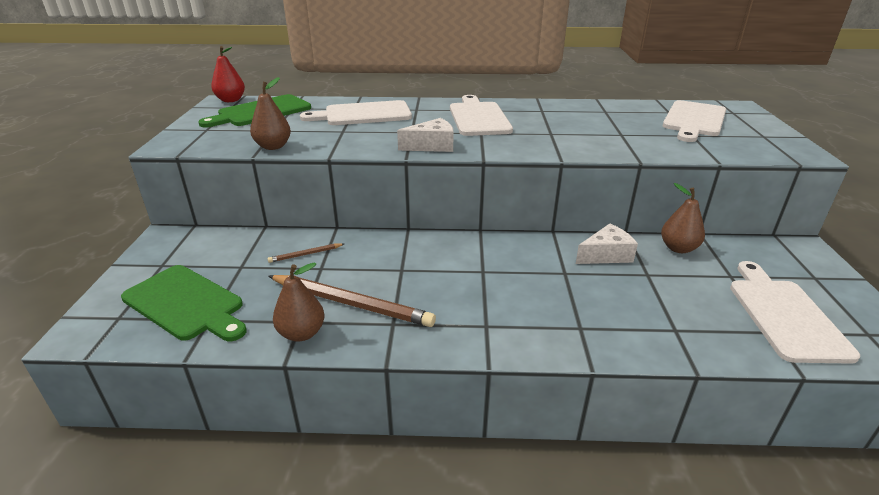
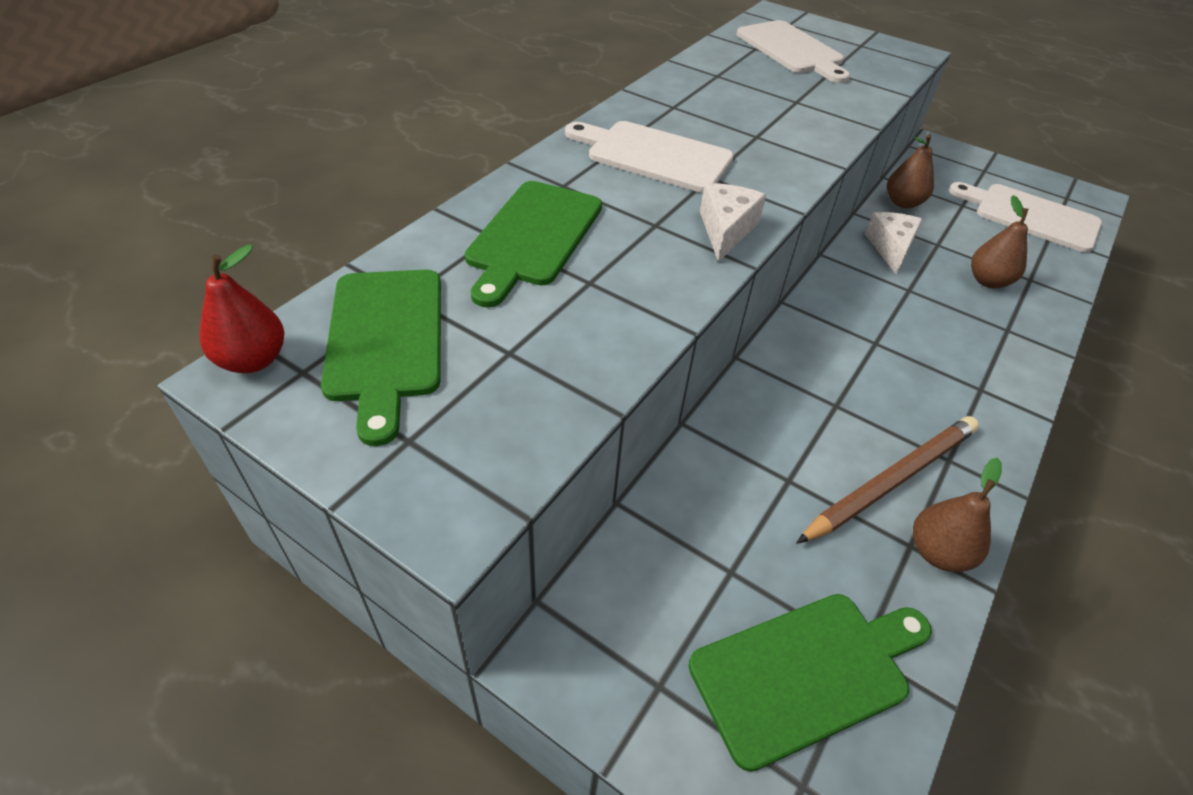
camera: 60 degrees left, 15 degrees up
brown pear [250,77,291,150] -> brown pear moved to [971,195,1028,288]
brown pencil [268,243,344,263] -> none
white cutting board [300,100,412,125] -> green cutting board [465,181,602,308]

